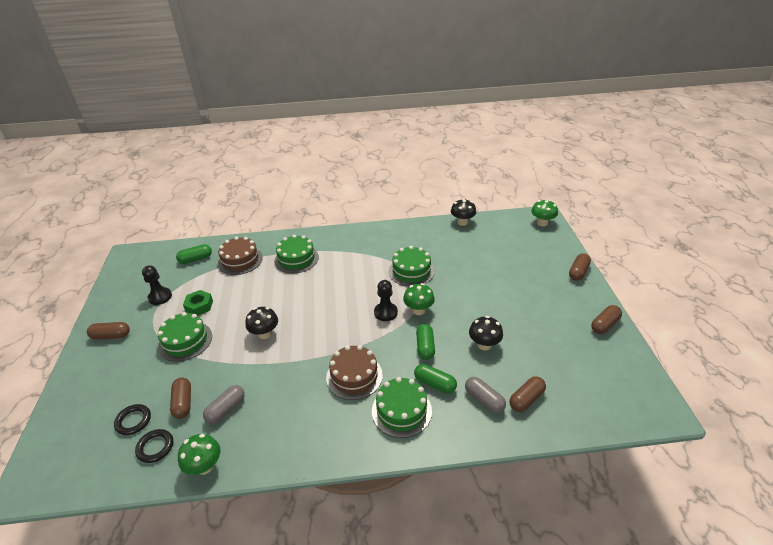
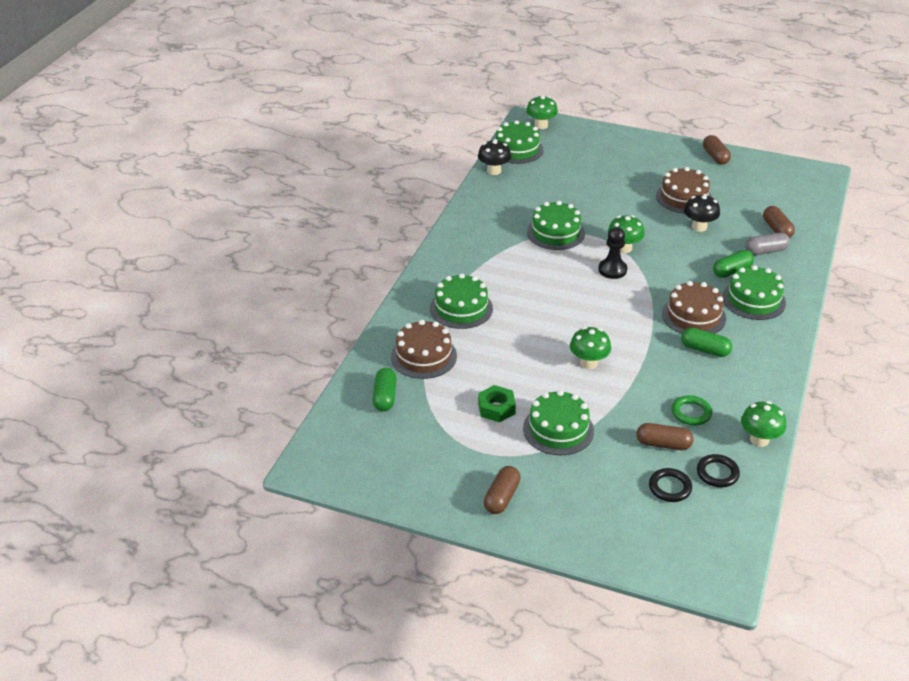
camera: 65 degrees left, 0 degrees up
black pawn [142,265,172,305] -> none
grey capsule [203,385,245,424] -> green ring [672,395,712,426]
black mushroom [245,307,278,339] -> green mushroom [570,327,611,369]
green capsule [416,324,435,360] -> green capsule moved to [681,328,732,357]
brown capsule [569,253,591,281] -> none
none -> green cake [496,120,544,164]
none -> brown cake [656,167,712,214]

